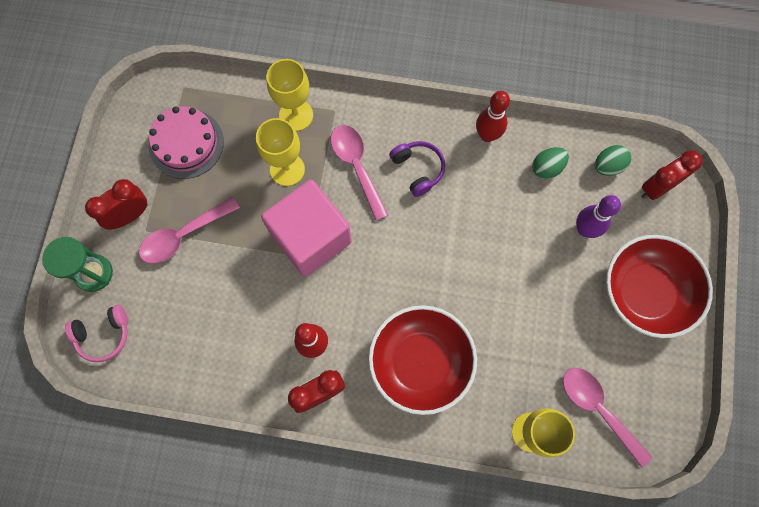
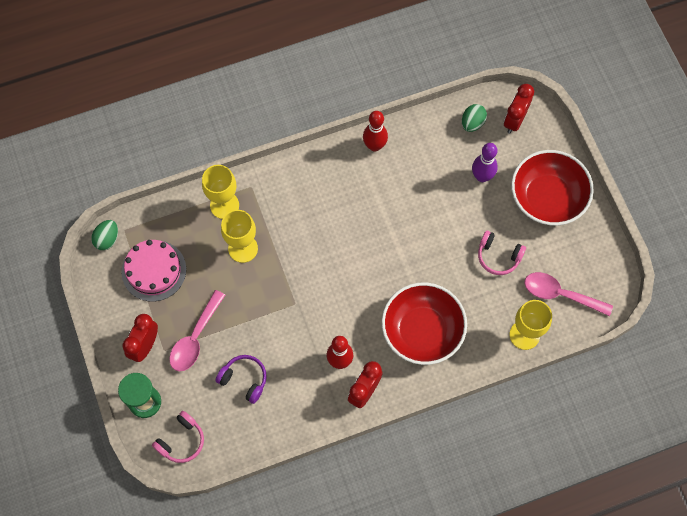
camera: 30 degrees left, 5 degrees down
pink cube [261,180,352,277] -> none
pink spoon [331,125,388,221] -> none
purple headphones [389,141,445,197] -> purple headphones moved to [215,355,267,404]
green egg [532,147,569,179] -> green egg moved to [91,220,118,250]
none -> pink headphones [478,231,526,275]

